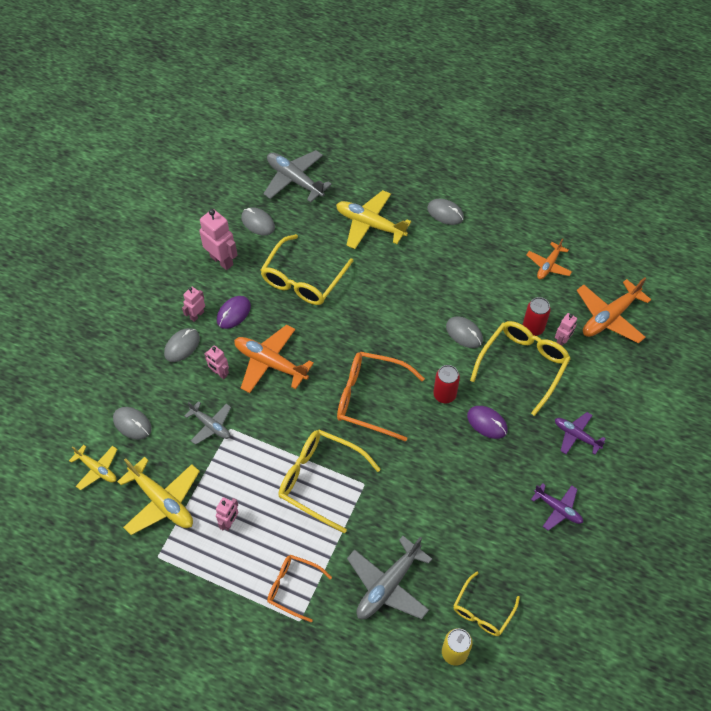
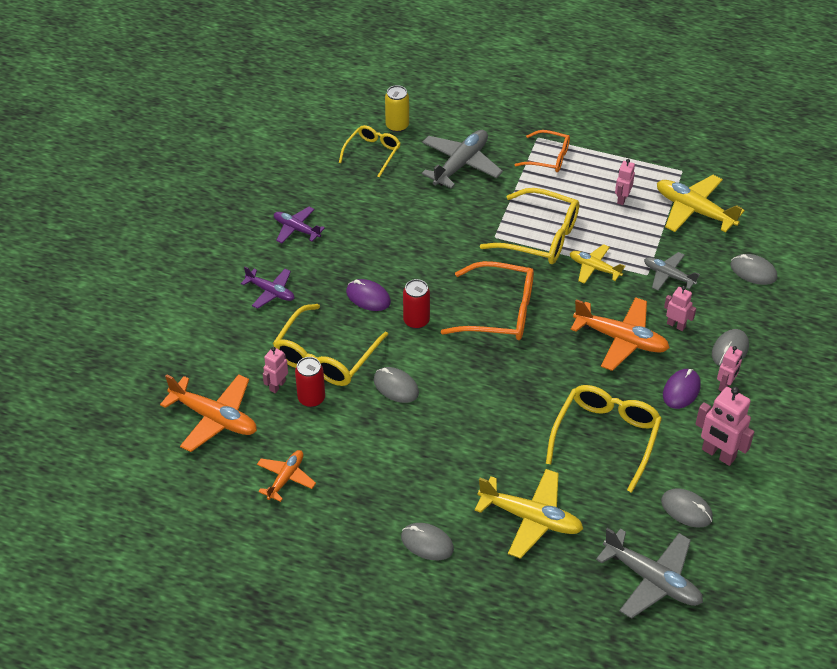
camera: 175 degrees right, 10 degrees down
yellow plane [69,445,118,490] -> yellow plane moved to [570,244,625,284]
orange plane [577,277,651,344] -> orange plane turned 75 degrees clockwise [160,374,257,452]

